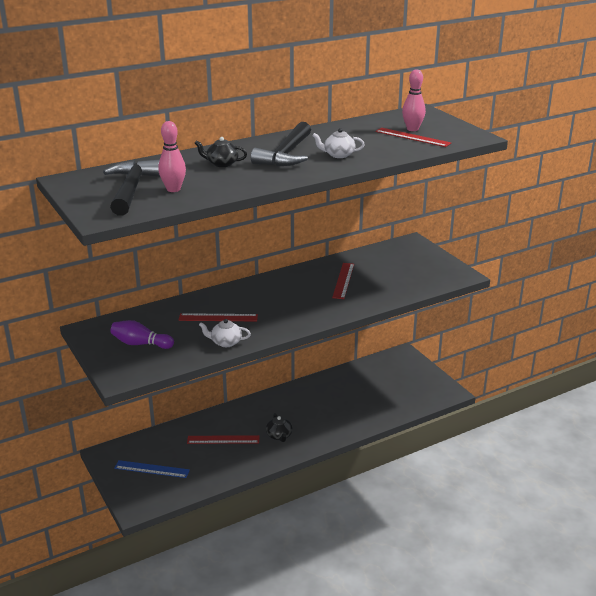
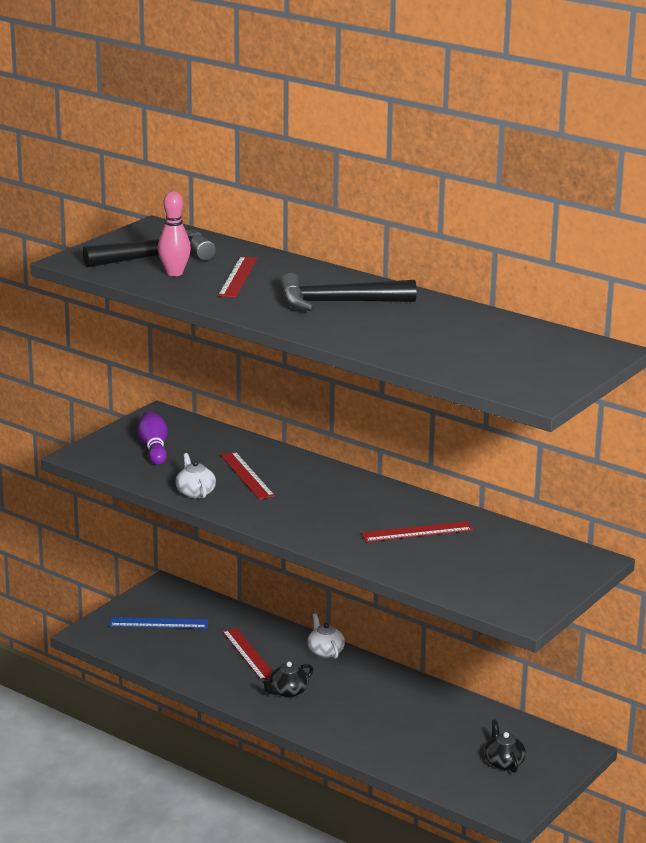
camera: 65 degrees right, 5 degrees down
blue ruler [114,460,190,478] -> blue ruler turned 75 degrees counterclockwise [109,617,209,629]
black teapot [195,137,247,167] -> black teapot moved to [484,720,526,773]
white teapot [312,128,365,158] -> white teapot moved to [307,613,345,659]
red ruler [375,128,451,147] -> red ruler moved to [218,257,257,298]
pink bowling pin [402,69,426,131] -> none

